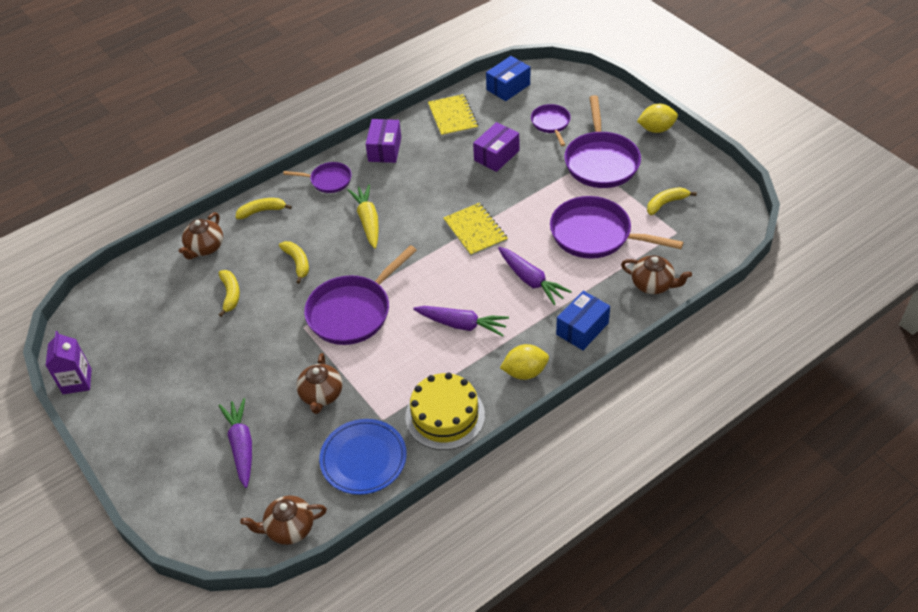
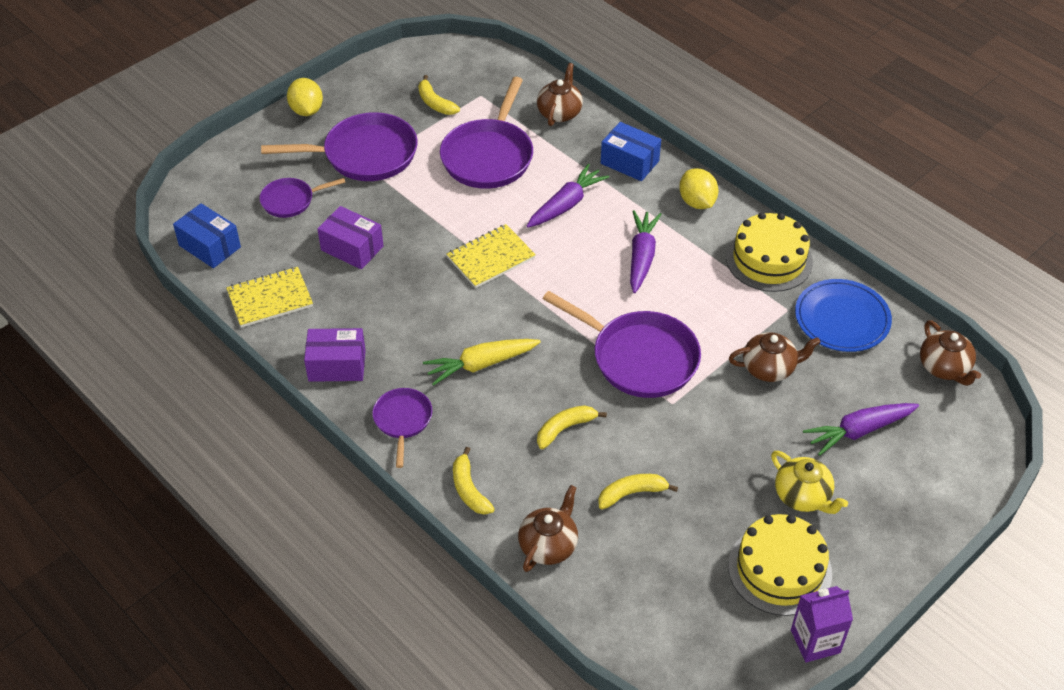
camera: 100 degrees left, 0 degrees up
brown teapot [178,212,223,259] -> brown teapot turned 75 degrees counterclockwise [518,485,578,572]
none -> yellow cake [728,514,832,616]
none -> yellow teapot [771,451,848,514]

